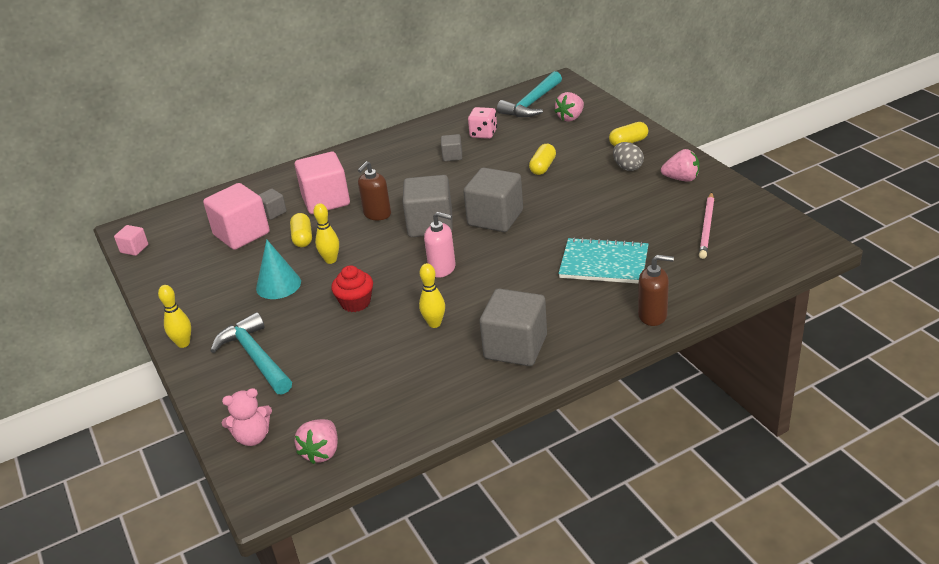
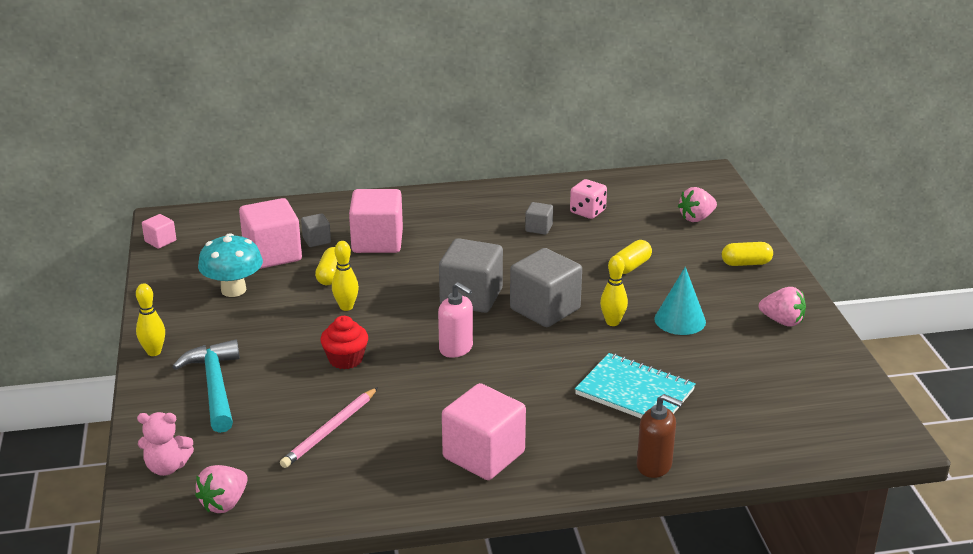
camera: 15 degrees right, 5 degrees down
turquoise cone [256,239,301,299] -> turquoise cone moved to [654,267,706,335]
brown soap dispenser [358,161,391,220] -> none
yellow bowling pin [419,263,445,328] -> yellow bowling pin moved to [600,255,628,326]
grey cube [479,289,547,366] -> pink cube [442,383,526,480]
turquoise hammer [497,71,562,117] -> none
grey egg [613,142,644,171] -> none
pink pencil [699,192,714,259] -> pink pencil moved to [280,387,378,468]
none -> turquoise mushroom [198,233,263,297]

